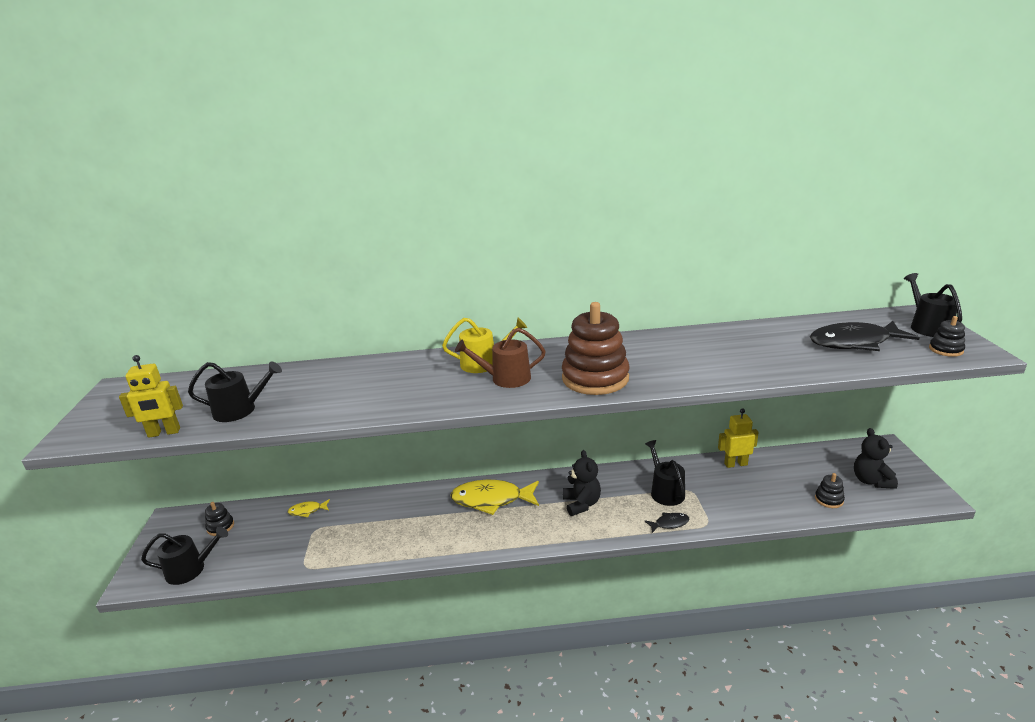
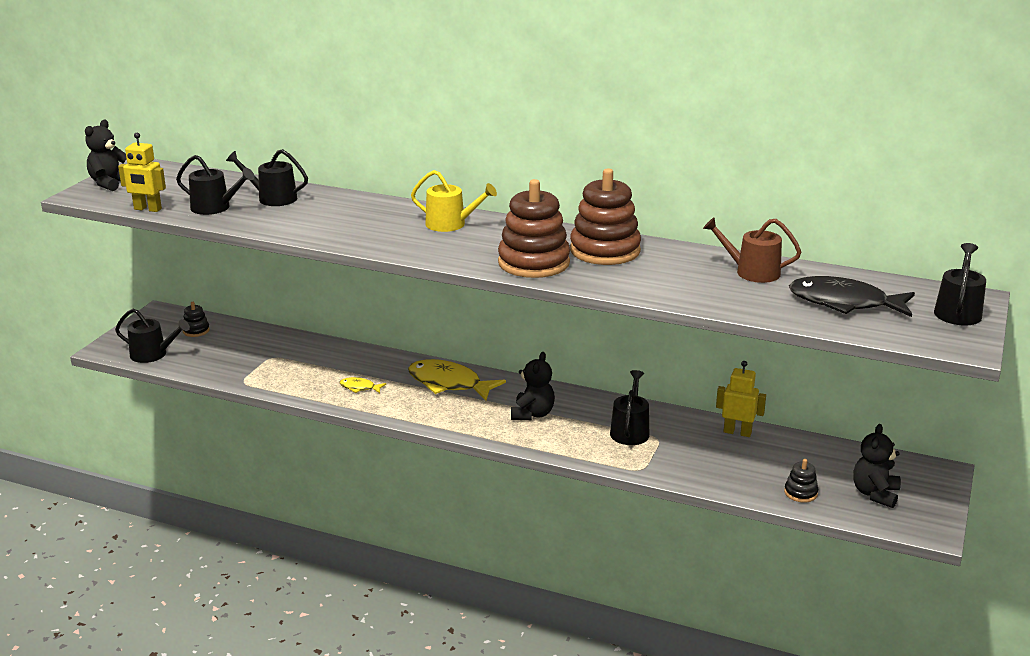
camera: 25 degrees right, 0 degrees up
yellow fish [287,499,330,517] -> yellow fish moved to [340,377,387,393]
brown watering can [455,328,546,388] -> brown watering can moved to [703,217,801,283]
black fish [644,512,690,533] -> none
black stacking toy [929,316,965,357] -> none
none -> black teddy bear [85,120,127,191]
none -> black watering can [226,149,308,206]
none -> brown stacking toy [570,168,641,265]

